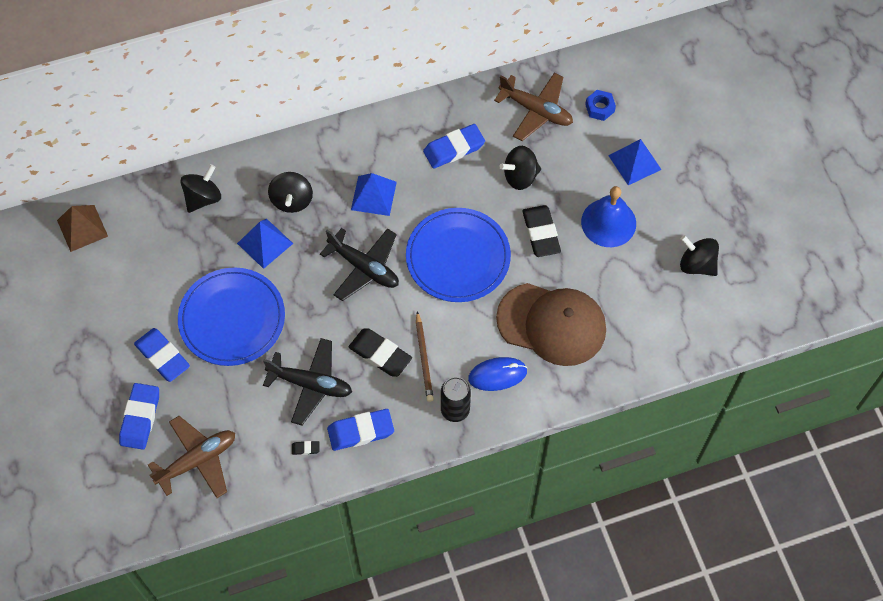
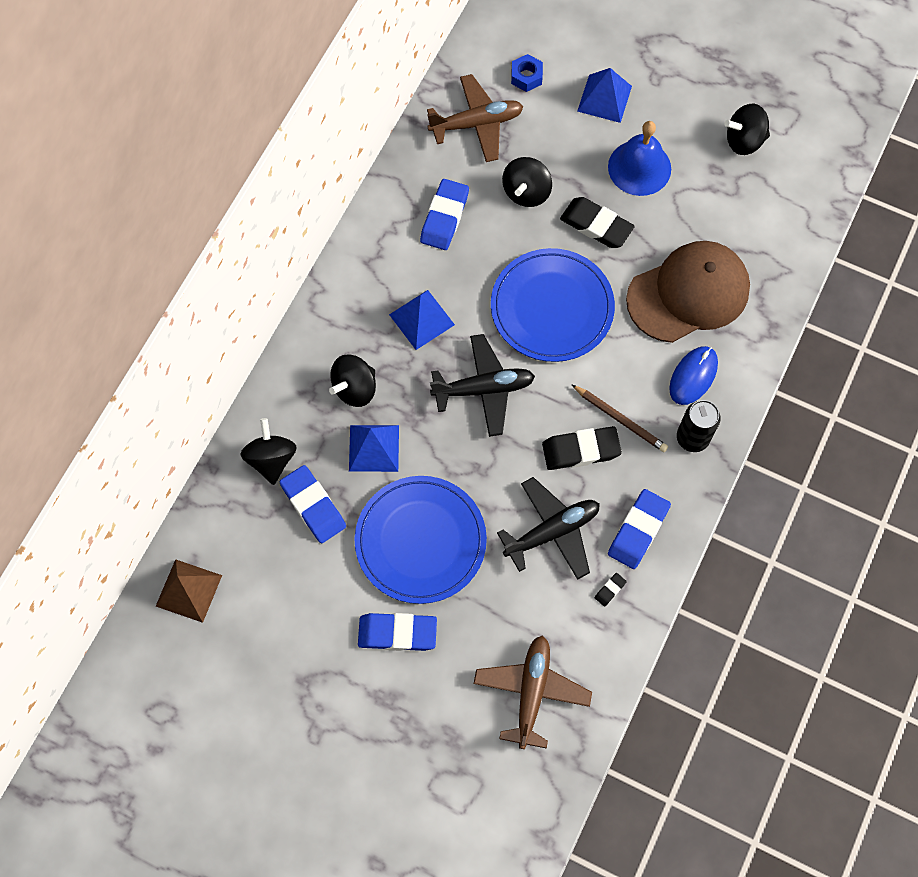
camera: 45 degrees left, 5 degrees up
blue eraser [119,383,159,450] -> blue eraser moved to [280,465,346,543]
black spinning top [268,172,313,213] -> black spinning top turned 90 degrees clockwise [329,355,376,407]

